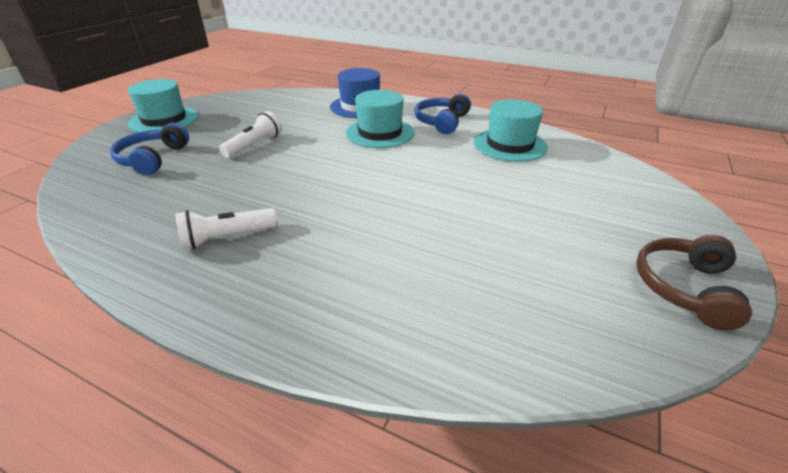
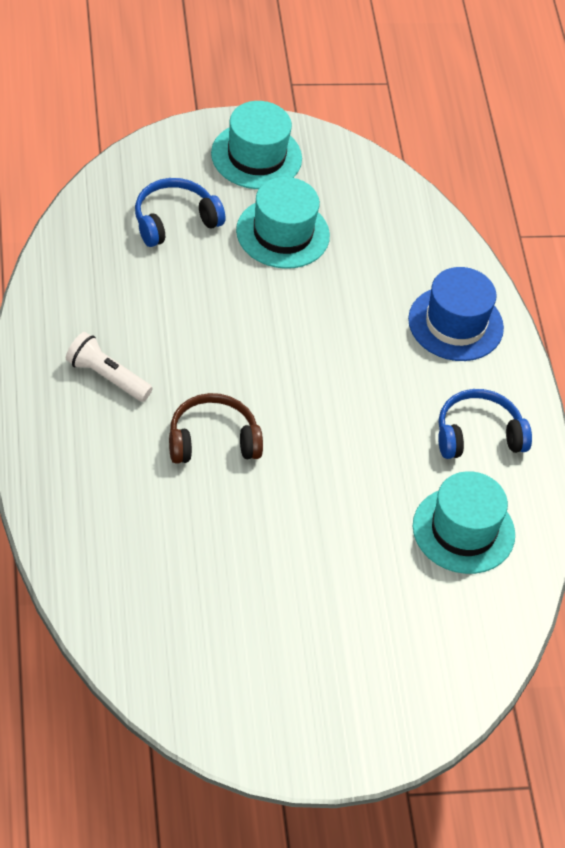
camera: 50 degrees right, 15 degrees up
white flashlight [219,111,282,158] -> none
turquoise hat [346,90,414,148] -> turquoise hat moved to [236,177,330,269]
brown headphones [636,235,752,331] -> brown headphones moved to [169,393,263,464]

